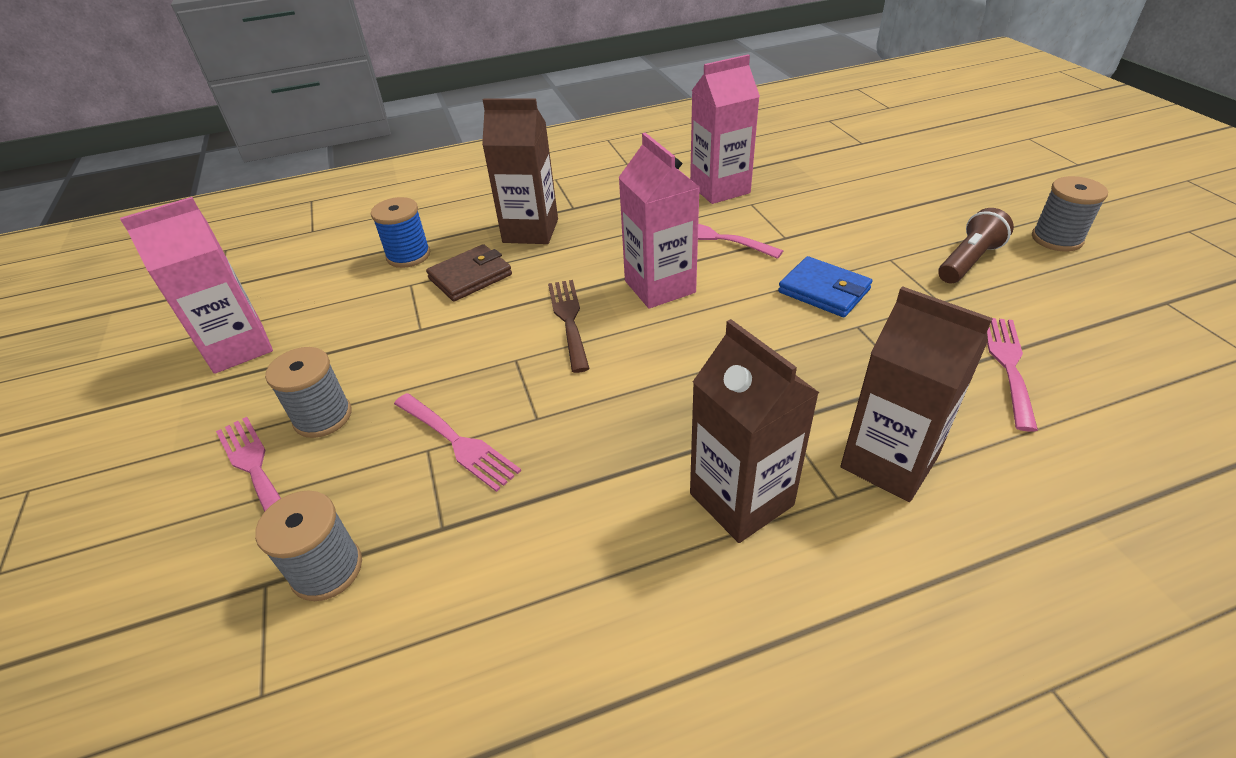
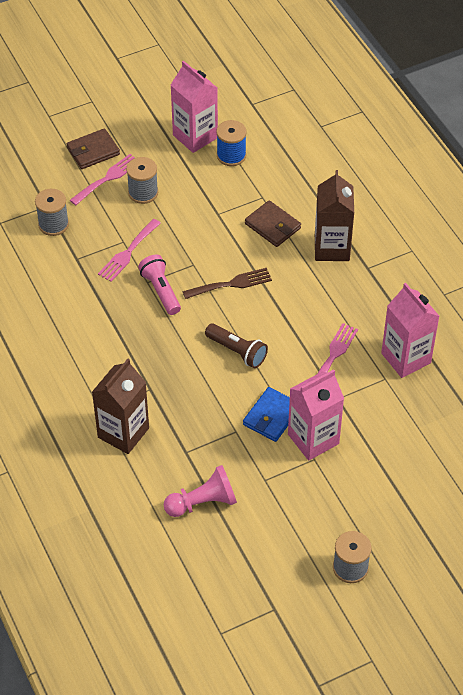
camera: 80 degrees right, 10 degrees up
blue spool [371,197,430,268] -> blue spool moved to [216,120,247,166]
pink carton [618,133,700,309] -> pink carton moved to [288,369,344,461]
brown carton [690,319,820,543] -> none
brown flashlight [938,208,1014,283] -> brown flashlight moved to [205,323,268,368]
pink fork [987,318,1038,432] -> pink pawn [164,465,237,517]
none -> brown wallet [67,128,120,169]
none -> pink flashlight [138,255,181,315]

